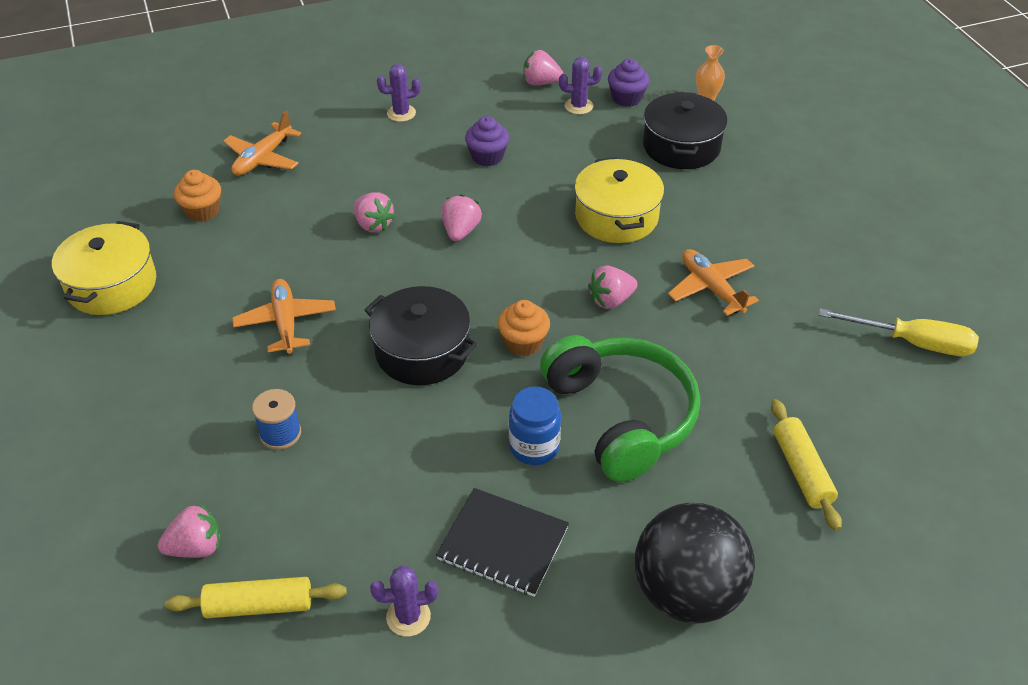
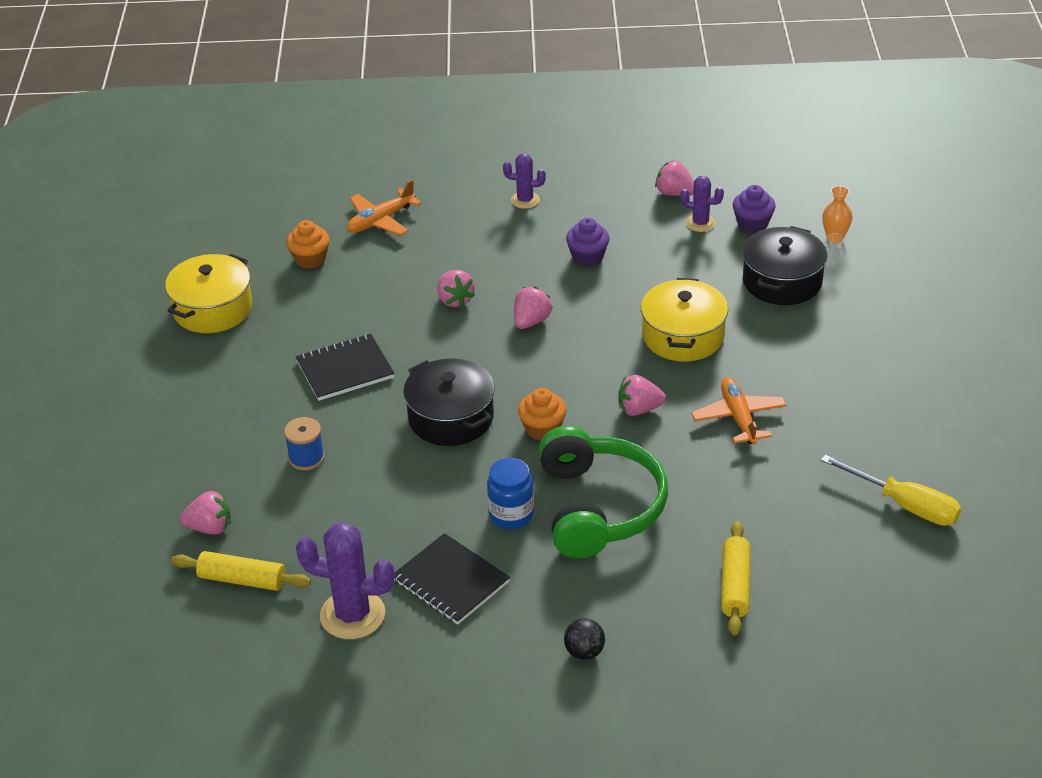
camera: 20 degrees right, 5 degrees down
orange plane [232,279,336,354] -> black notebook [296,334,395,401]
purple cactus [370,566,439,636] -> purple cactus [296,522,395,639], size x1.77
black ball [635,503,755,623] -> black ball [564,618,605,660], size x0.41

